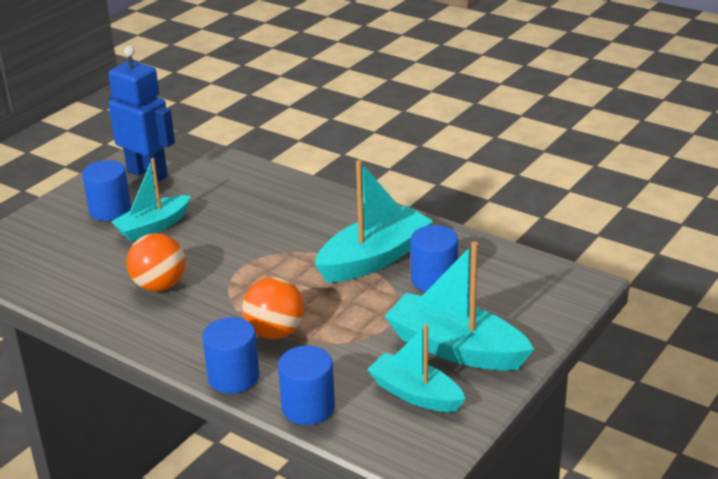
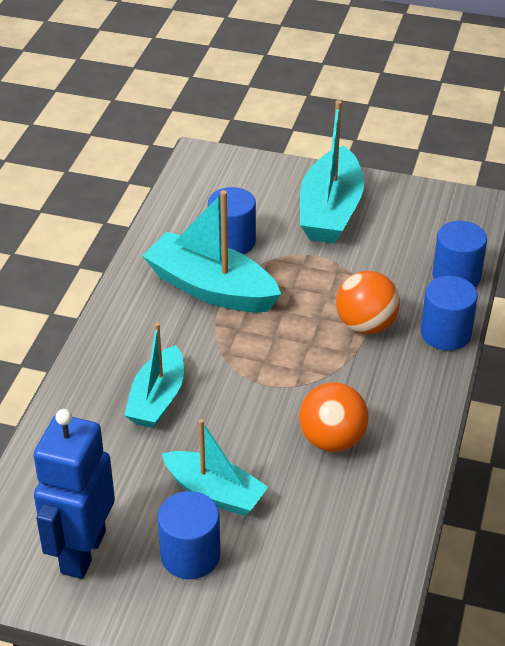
camera: 110 degrees left, 10 degrees up
turquoise boat [367,324,465,412] -> turquoise boat moved to [124,323,184,428]

